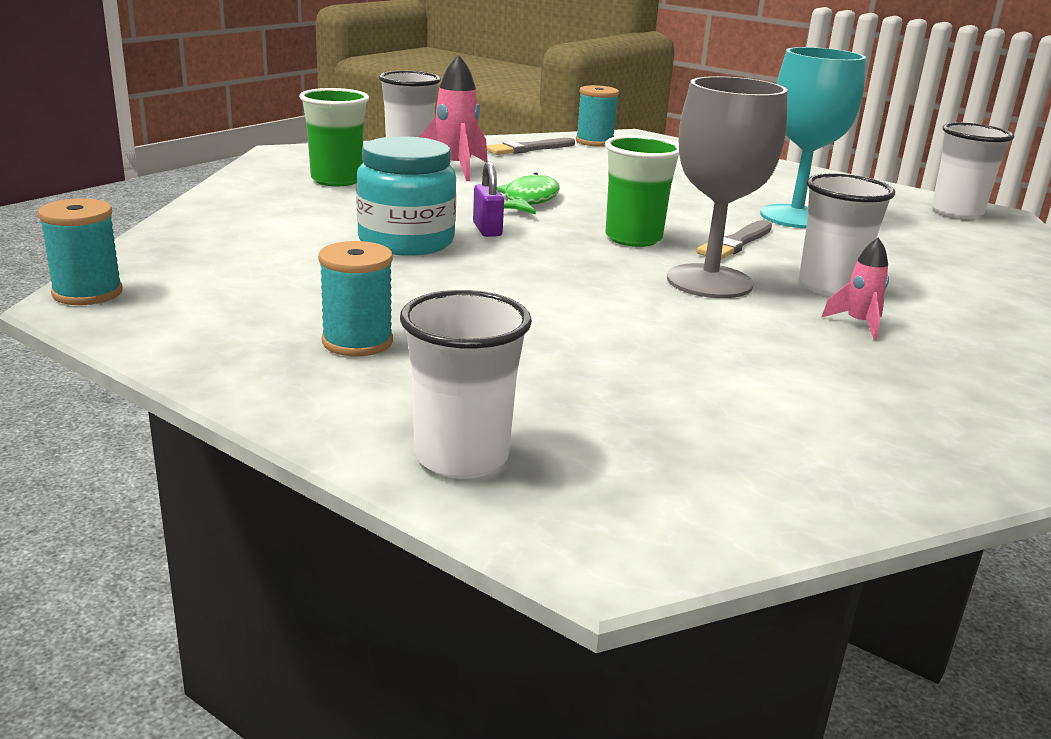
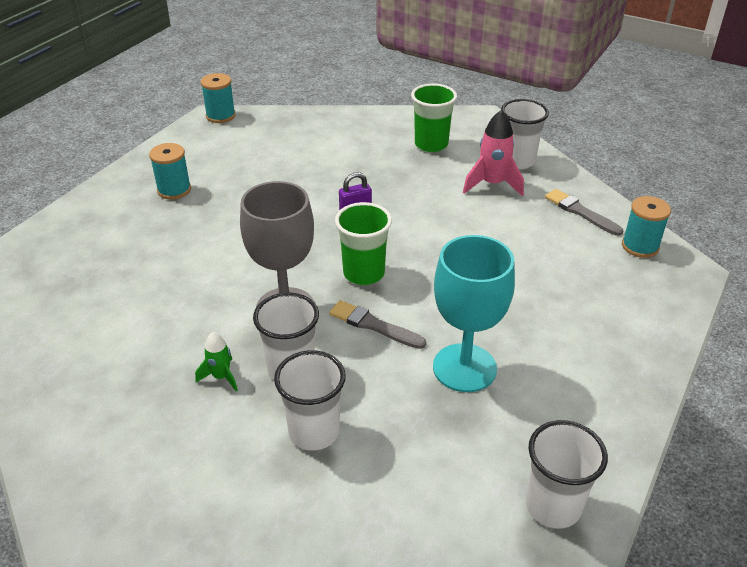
camera: 85 degrees right, 15 degrees up
turquoise jar [356,136,456,256] -> none
white cup [400,290,532,479] -> white cup moved to [274,350,346,451]
green fish [497,172,560,215] -> none
pink rocket [821,237,889,340] -> green rocket [195,332,238,391]

